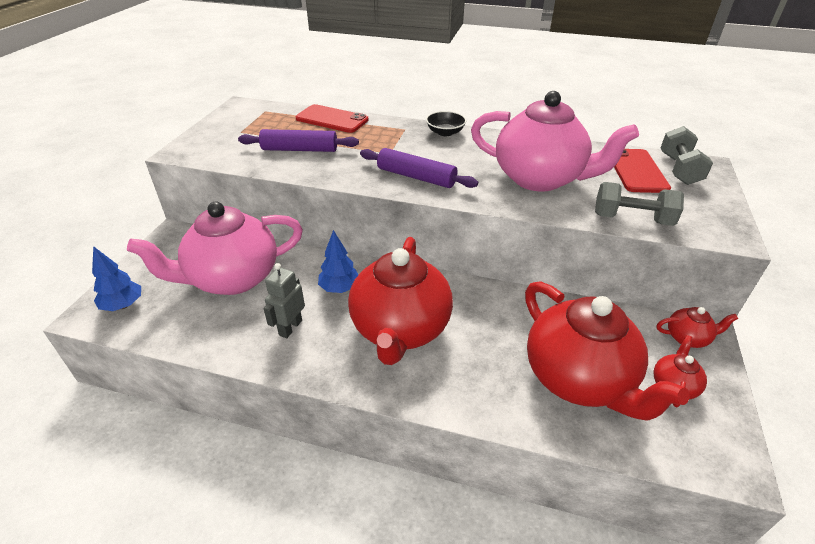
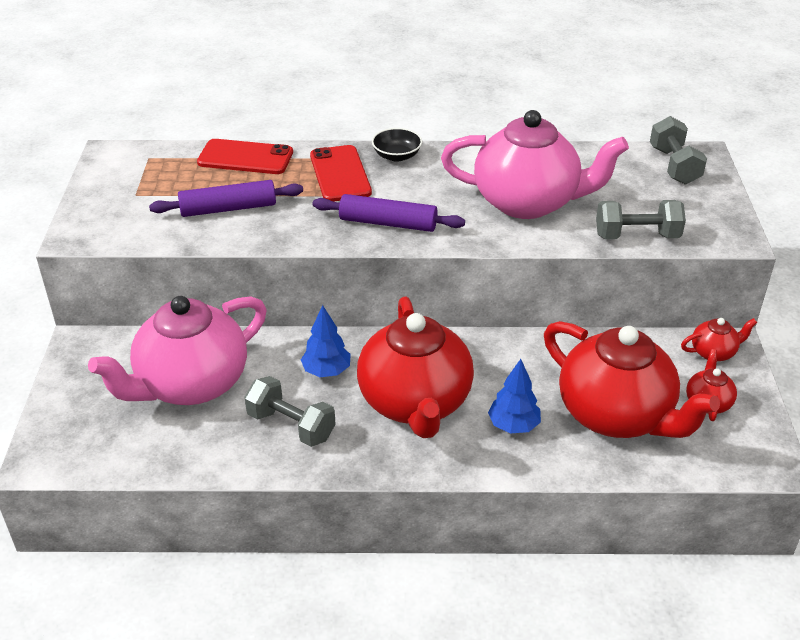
camera: 15 degrees left, 0 degrees up
blue tree [92,246,141,311] -> blue tree moved to [488,359,541,434]
grey robot [263,263,305,338] -> grey dumbbell [245,376,335,447]
red phone [614,149,671,193] -> red phone moved to [310,145,372,202]

